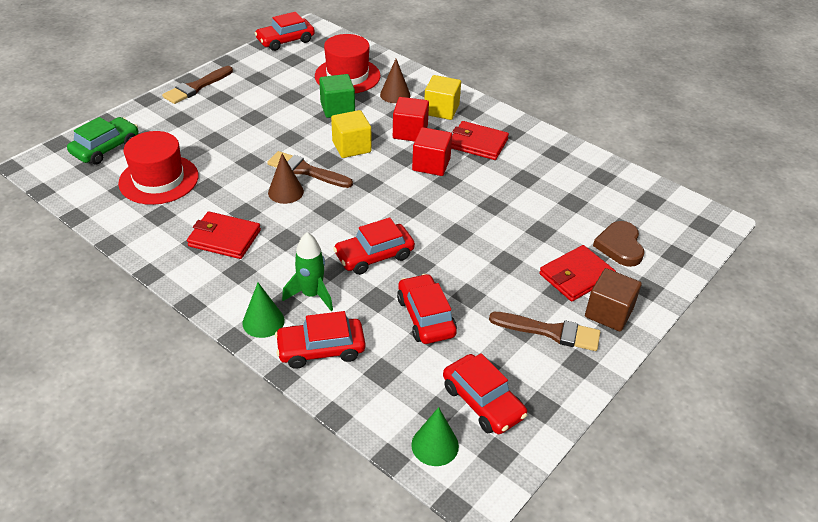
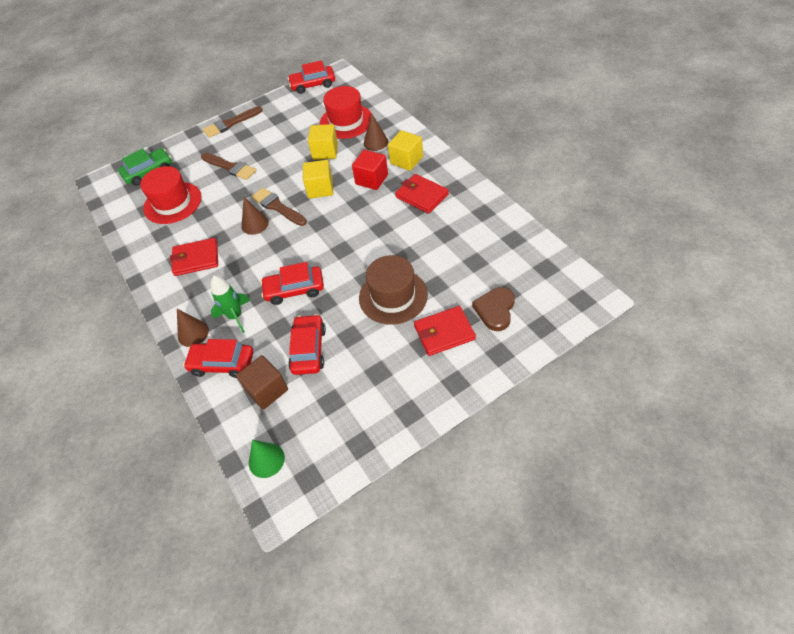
camera: 25 degrees right, 10 degrees up
red wallet [187,211,261,259] -> red wallet turned 45 degrees counterclockwise [170,238,218,276]
green cone [242,283,285,338] -> brown cone [177,309,209,347]
green cube [319,74,355,118] -> yellow cube [308,124,338,160]
red cube [412,127,452,176] -> none
red car [443,353,527,434] -> none
brown brush [489,312,600,351] -> brown brush moved to [201,153,256,180]
brown cube [585,268,642,331] -> brown cube moved to [236,355,288,410]
none -> brown hat [359,255,428,325]

